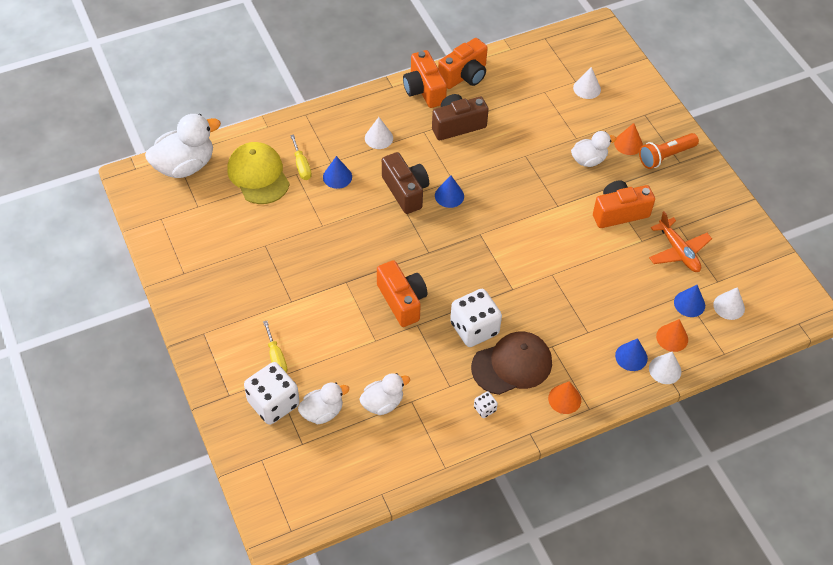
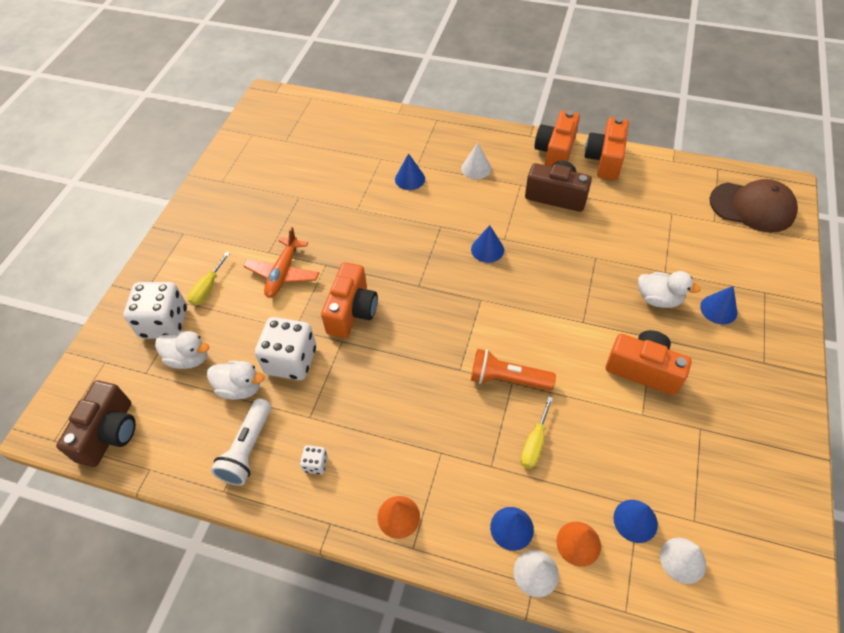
camera: 45 degrees right, 0 degrees up
white duck [145,114,221,178] -> none
yellow cap [227,142,290,204] -> none
yellow screwdriver [290,135,312,180] -> yellow screwdriver moved to [521,396,553,469]
brown camera [382,152,429,214] -> brown camera moved to [56,380,136,467]
orange camera [438,38,488,89] -> orange camera turned 105 degrees clockwise [585,117,629,180]
white dice [450,289,502,347] -> white dice moved to [255,317,316,380]
brown cap [471,332,552,395] -> brown cap moved to [710,179,798,233]
white cone [573,67,601,99] -> none
orange cone [614,123,643,155] -> blue cone [700,286,737,325]
orange flashlight [639,133,699,169] -> orange flashlight moved to [471,349,556,391]
orange plane [649,211,712,272] -> orange plane moved to [244,227,319,298]
none -> white flashlight [211,399,271,486]

